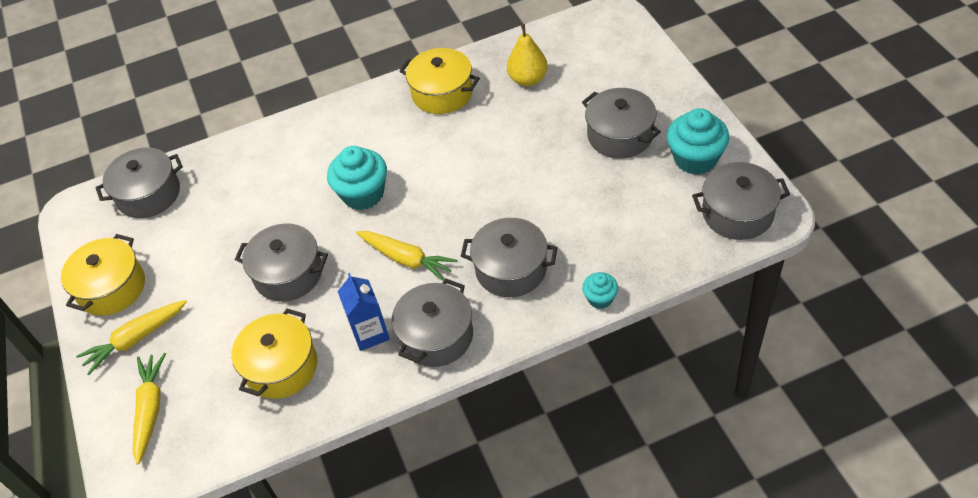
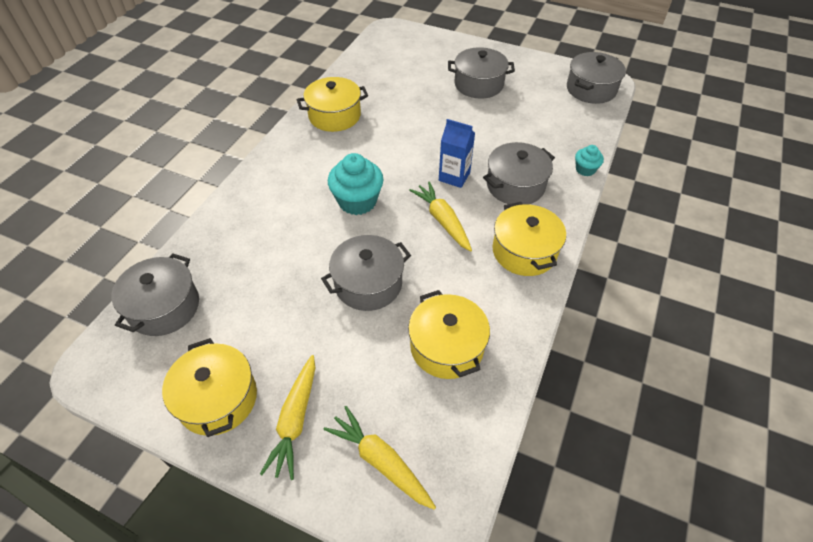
camera: 50 degrees left, 0 degrees up
blue carton [337,273,390,351] -> blue carton moved to [439,119,475,188]
yellow carrot [356,231,458,281] -> yellow carrot turned 105 degrees counterclockwise [409,181,472,252]
grey pot [392,279,473,367] -> yellow pot [493,202,566,276]
yellow pear [507,24,548,86] -> none
turquoise cupcake [667,108,729,175] -> none

